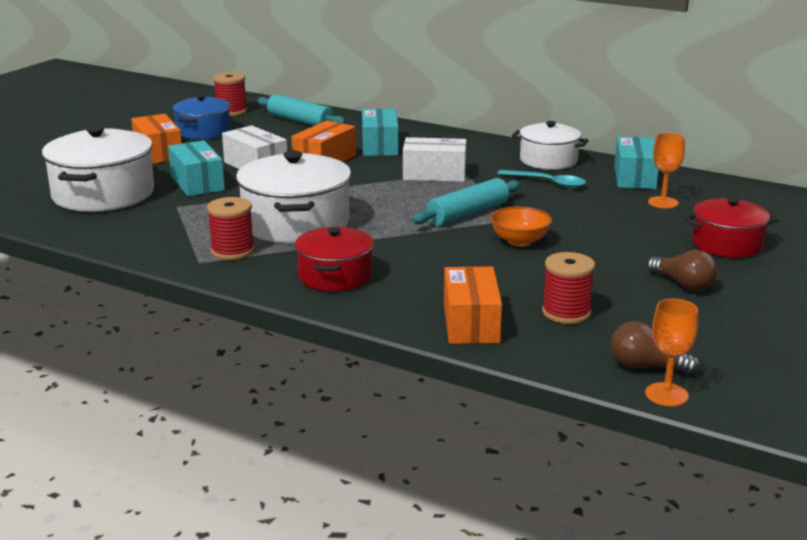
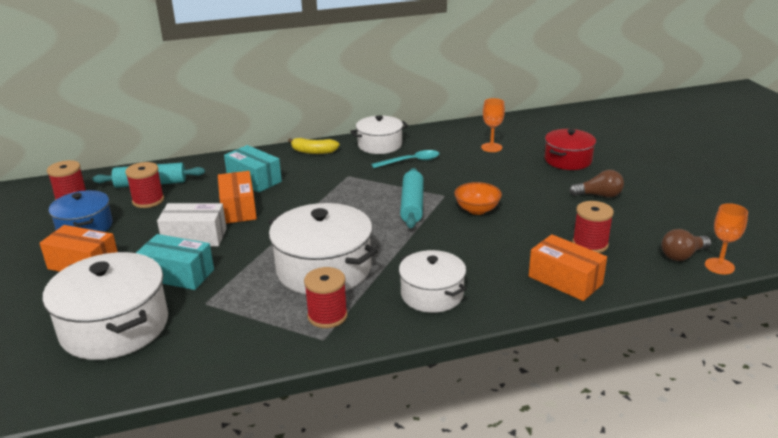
camera: 45 degrees left, 5 degrees up
red pot [295,227,374,292] -> white pot [399,250,467,313]
white box [403,137,467,182] -> none
turquoise box [614,136,659,189] -> none
none -> red spool [125,162,164,208]
none -> yellow banana [288,138,340,154]

